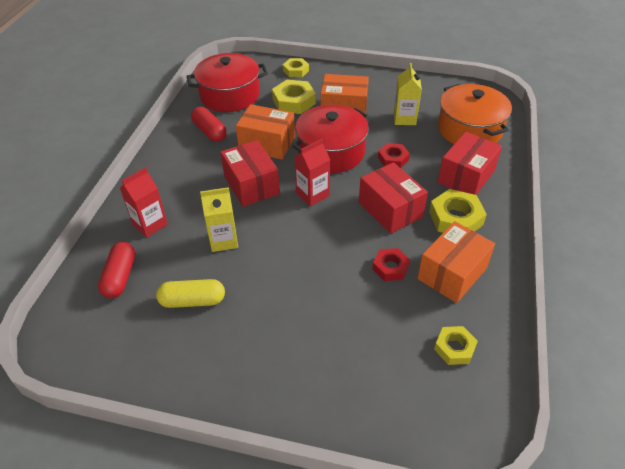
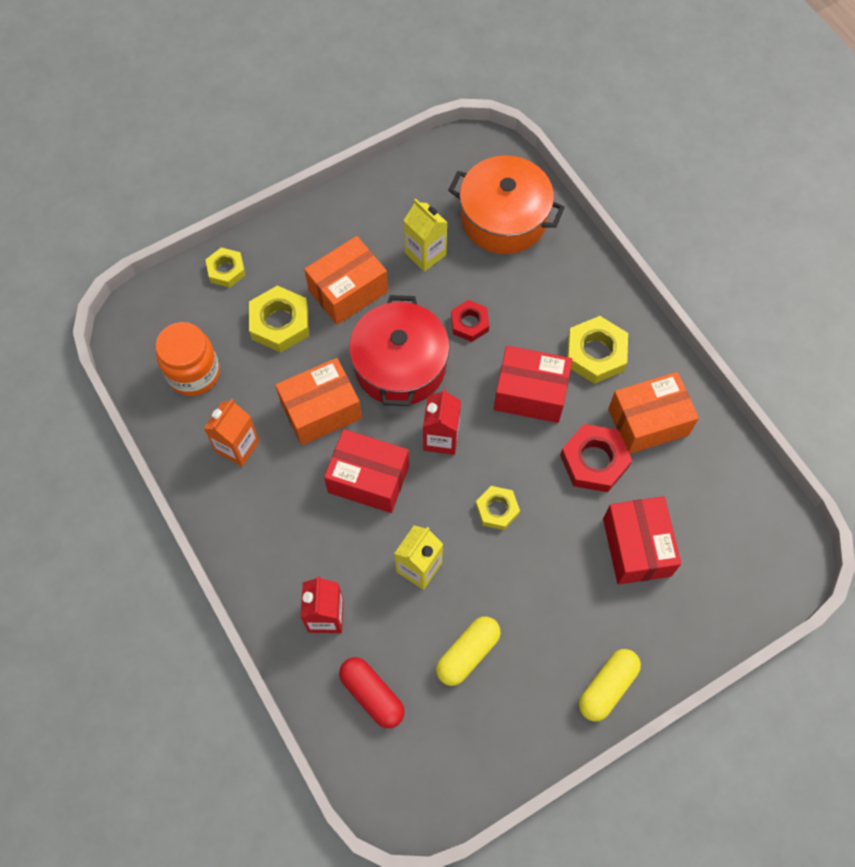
camera: 45 degrees left, 20 degrees up
red pot [186,53,268,112] -> orange jar [156,322,220,396]
red capsule [191,107,227,142] -> orange carton [204,399,259,467]
red nut [372,248,410,281] -> red nut [560,424,632,492], size x1.58
orange box [417,221,495,303] -> orange box turned 75 degrees clockwise [608,372,699,454]
yellow nut [434,326,478,365] -> yellow nut moved to [476,486,520,530]
red box [438,132,502,195] -> red box moved to [603,496,681,584]
none -> yellow capsule [579,649,641,722]

